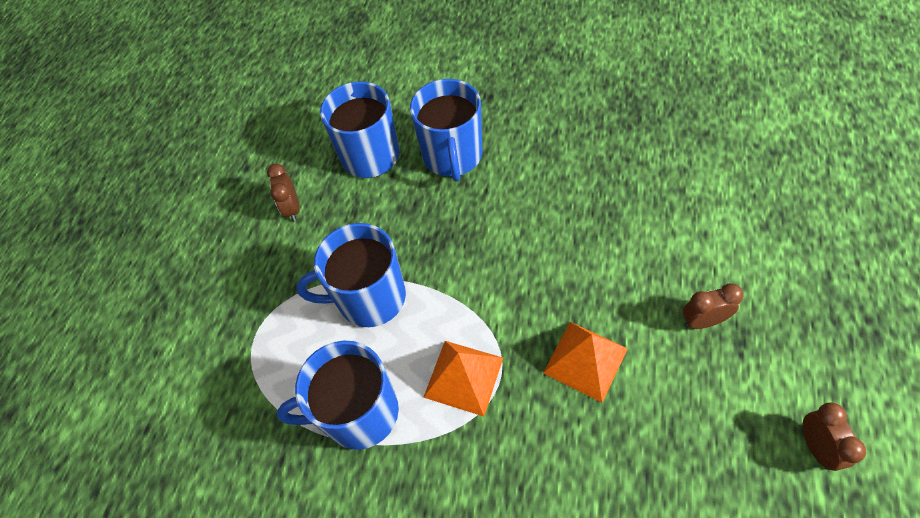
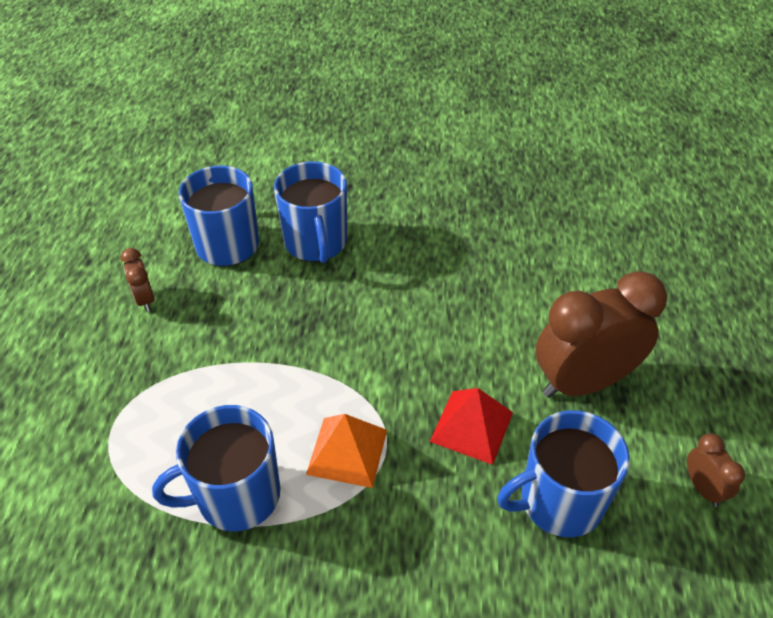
camera: 15 degrees left, 10 degrees down
blue mug [297,223,406,327] -> blue mug moved to [497,410,630,537]
orange pyramid [543,322,628,403] -> red pyramid [430,388,513,465]
brown clock [683,283,744,329] -> brown clock [536,271,667,398], size x2.25

